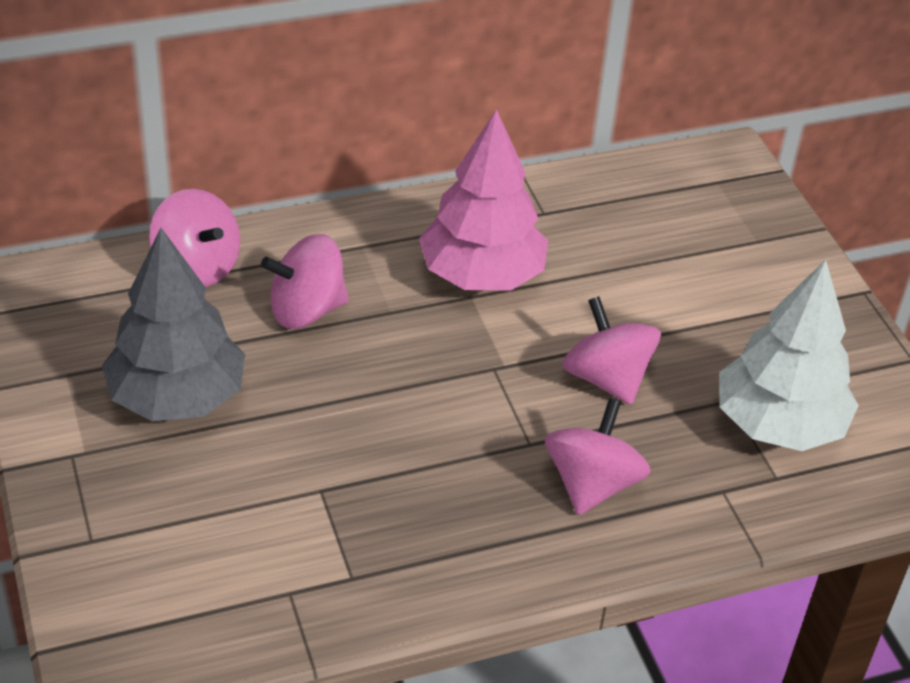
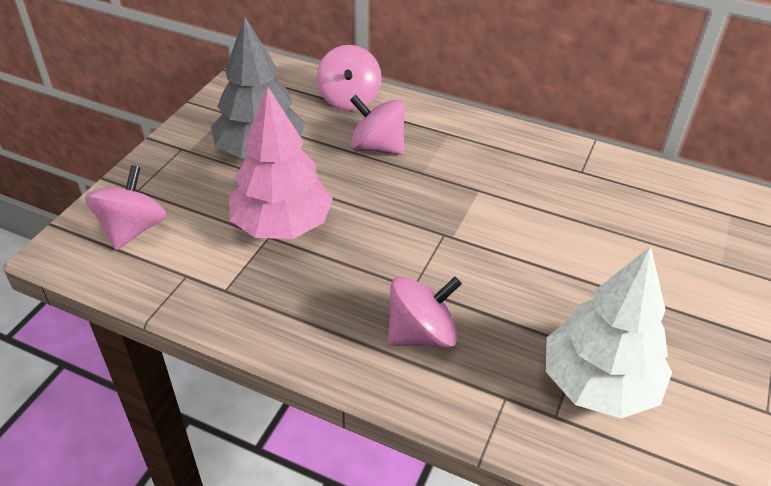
camera: 45 degrees right, 0 degrees up
pink tree [419,109,548,291] -> pink tree moved to [229,87,333,239]
pink spinning top [562,296,661,405] -> pink spinning top moved to [85,165,167,250]

